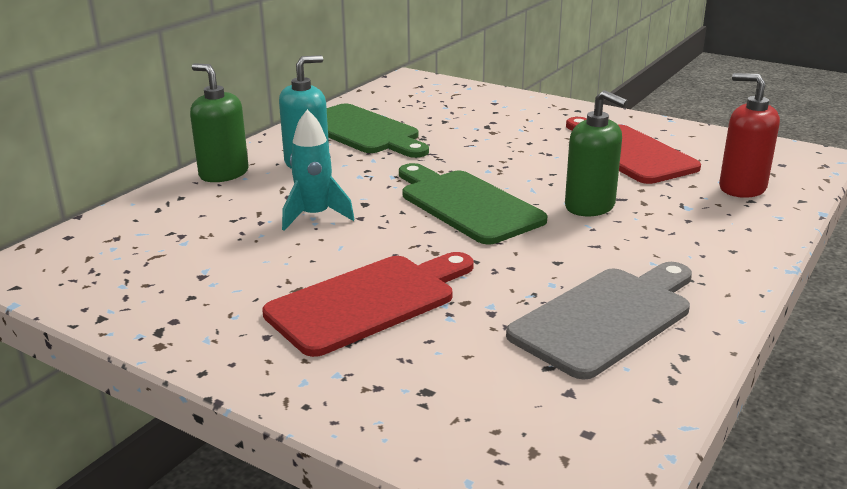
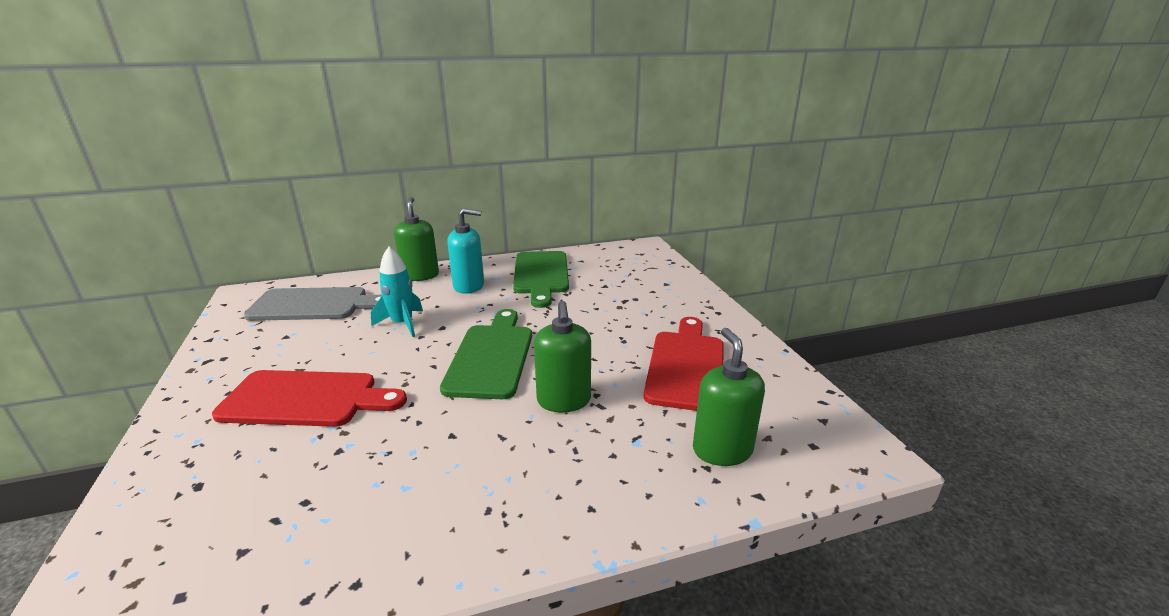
camera: 40 degrees right, 0 degrees up
grey cutting board [506,262,692,379] -> grey cutting board moved to [244,287,382,321]
red soap dispenser [719,73,780,198] -> green soap dispenser [693,328,765,466]

